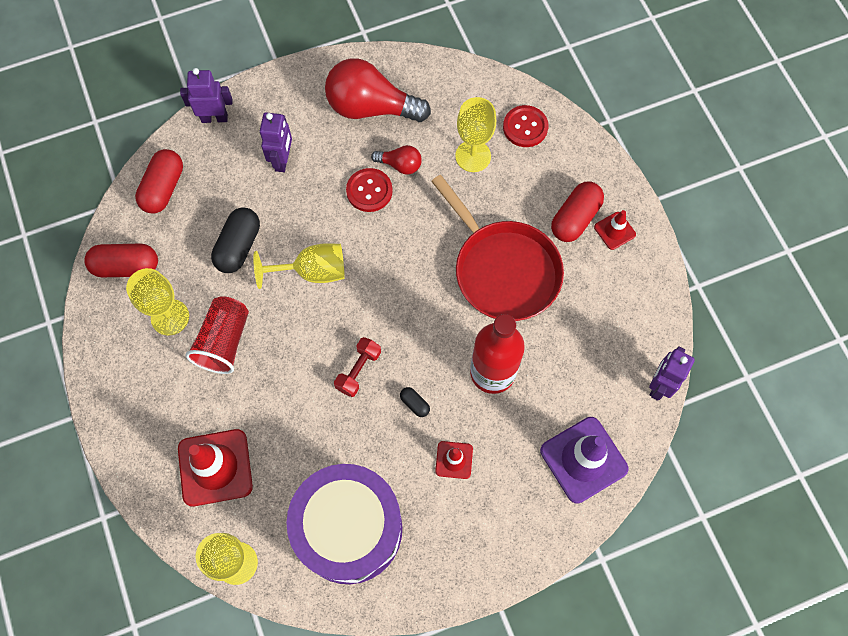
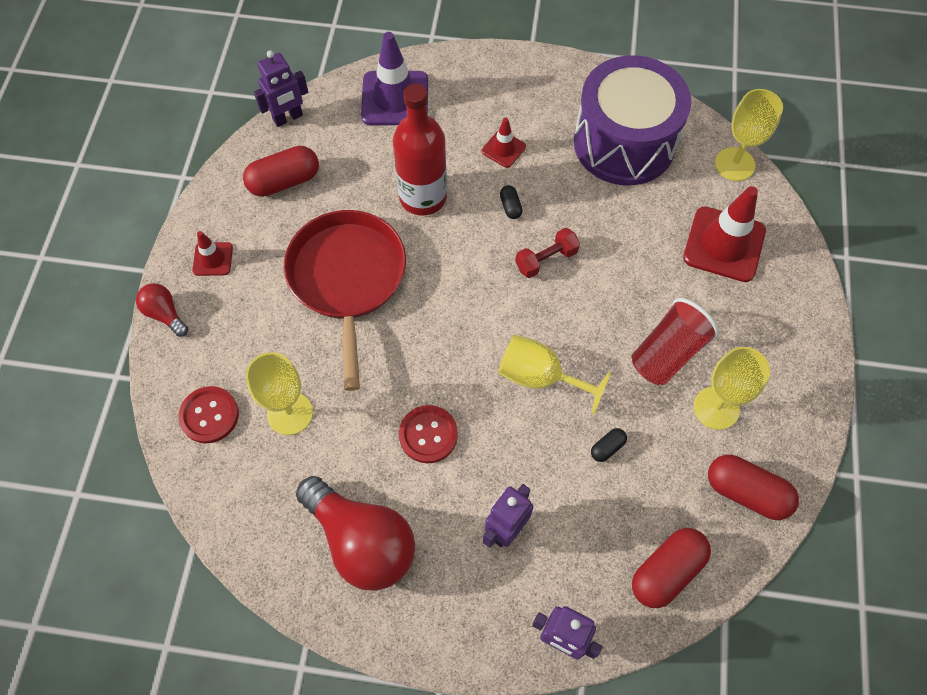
camera: 150 degrees left, 5 degrees down
black capsule [211,207,260,273] -> black capsule [591,428,627,462], size x0.48
red light bulb [371,145,422,174] -> red light bulb moved to [136,283,188,337]
red capsule [551,182,604,242] -> red capsule moved to [243,146,319,197]

